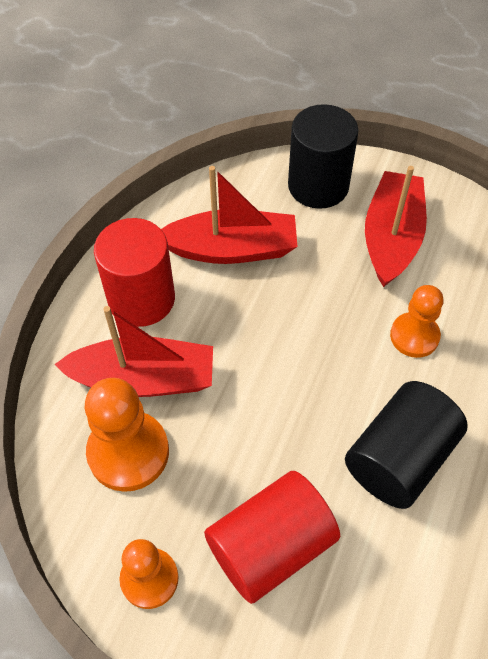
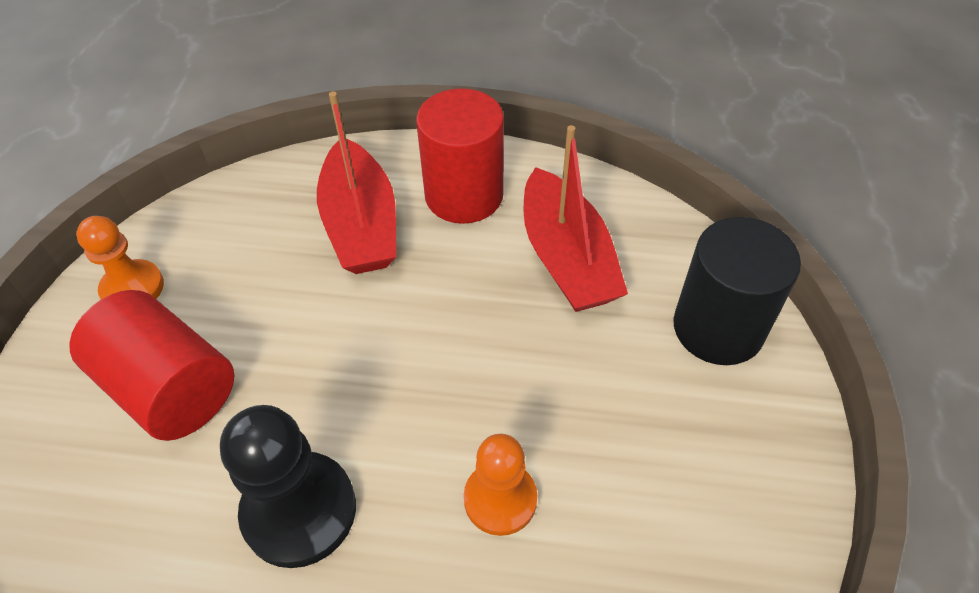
camera: 75 degrees right, 5 degrees down
orange pawn [85,378,169,492] -> none
black cylinder [345,381,468,509] -> black pawn [220,405,356,568]
red boat [365,166,427,287] -> none

